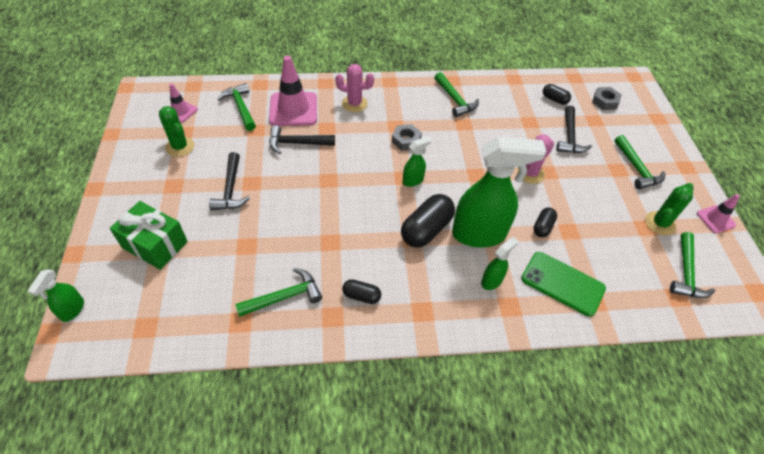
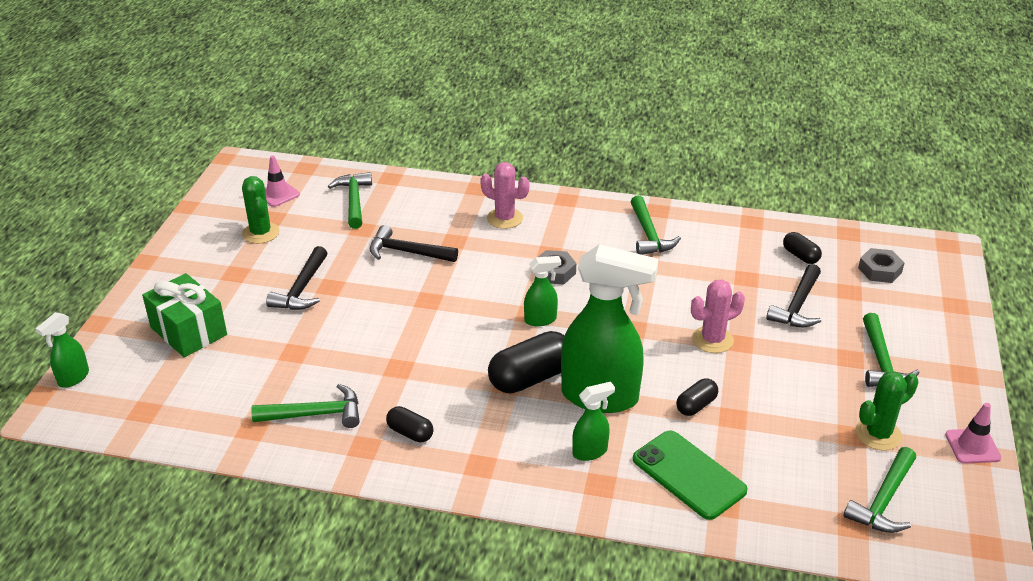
camera: 20 degrees right, 15 degrees down
pink traffic cone [269,56,317,126] -> none

